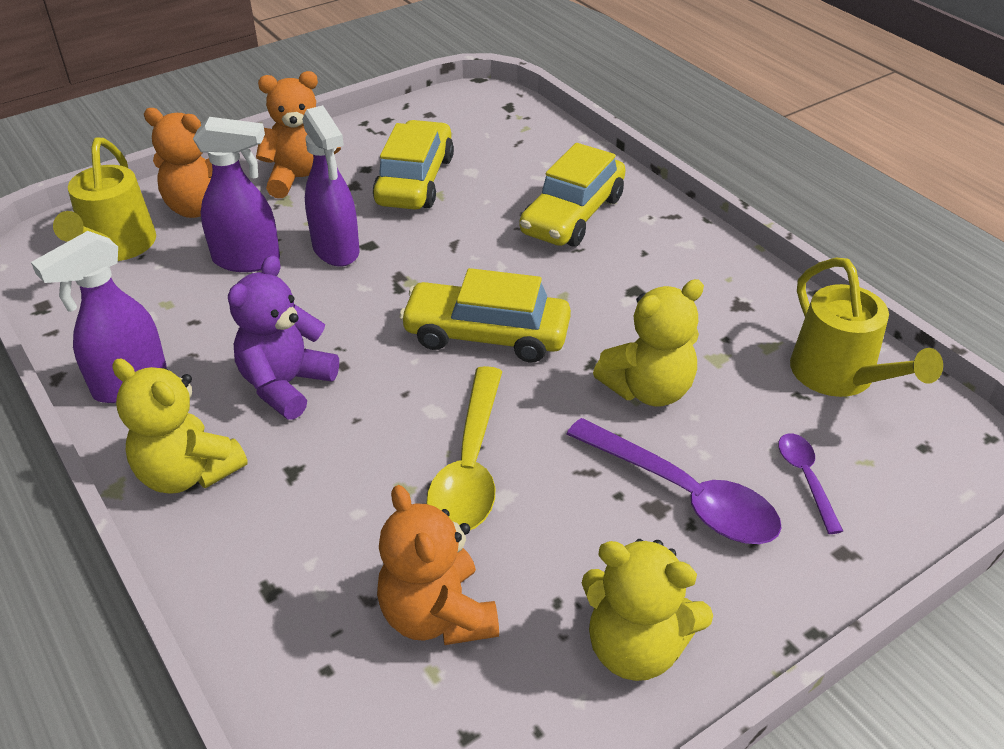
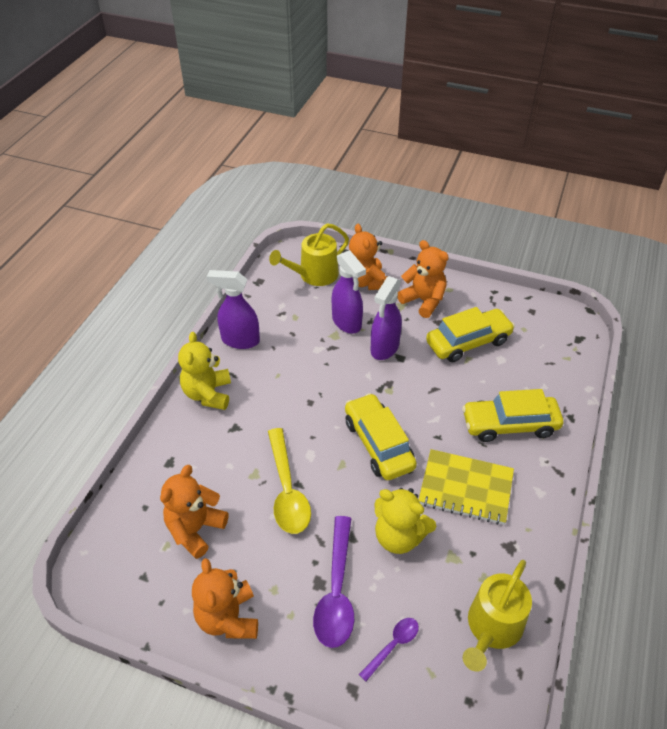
camera: 55 degrees right, 5 degrees up
purple teddy bear [228,255,339,420] -> none
yellow spoon [426,366,502,530] -> yellow spoon turned 75 degrees counterclockwise [268,428,311,534]
yellow teddy bear [582,539,713,681] -> orange teddy bear [192,558,258,639]
none -> yellow notebook [419,449,514,525]

